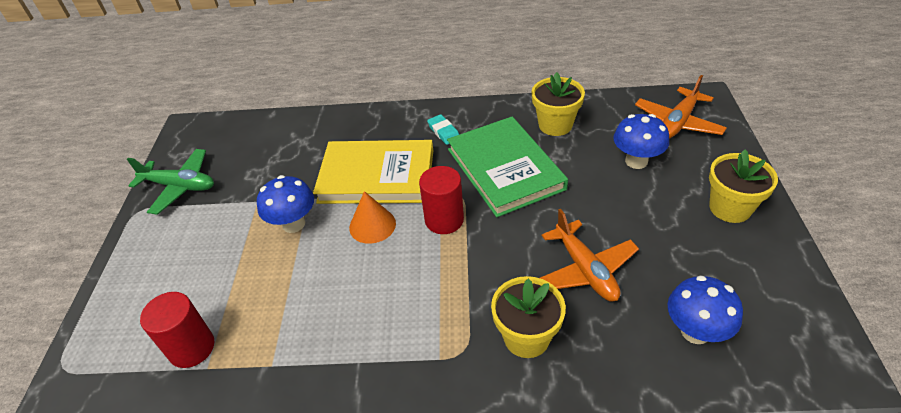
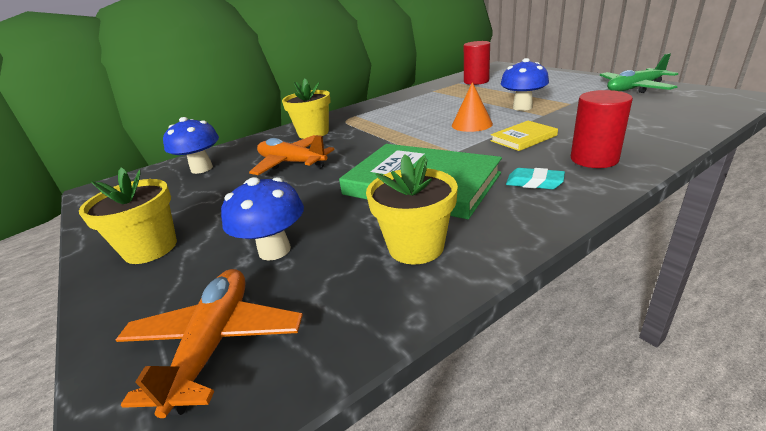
camera: 145 degrees right, 15 degrees down
yellow book [313,140,433,204] -> yellow book [491,121,558,151], size x0.47
red cylinder [419,166,464,234] -> red cylinder moved to [571,90,633,168]

